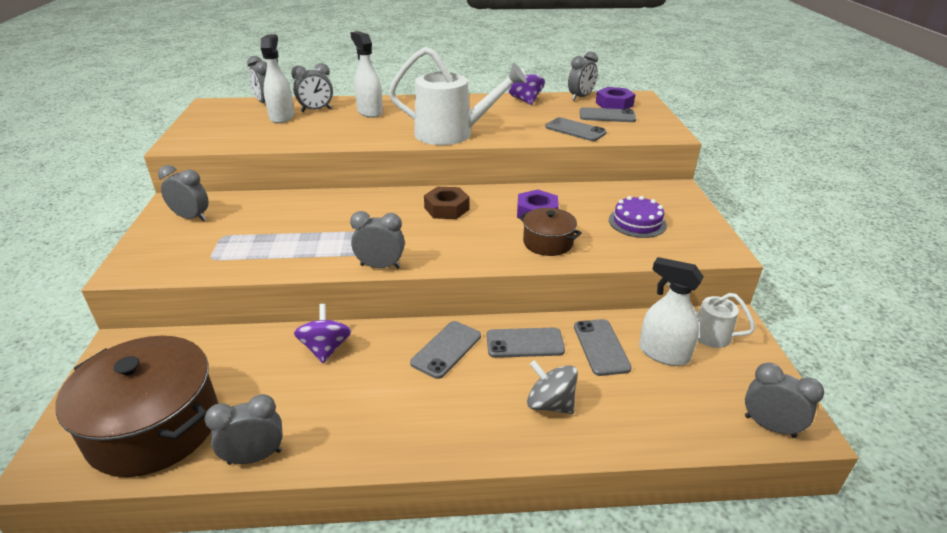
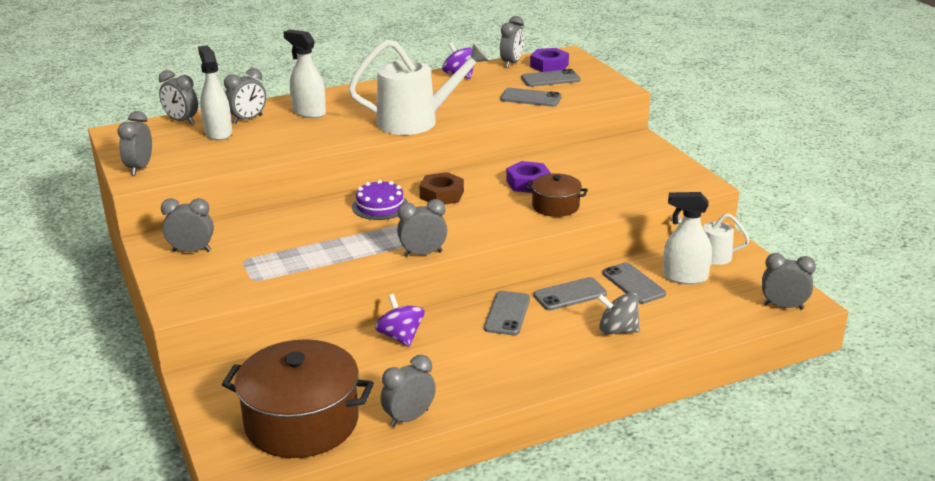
camera: 20 degrees left, 5 degrees down
purple cake [609,196,667,238] -> purple cake moved to [352,180,408,220]
none -> grey clock [117,111,152,175]

